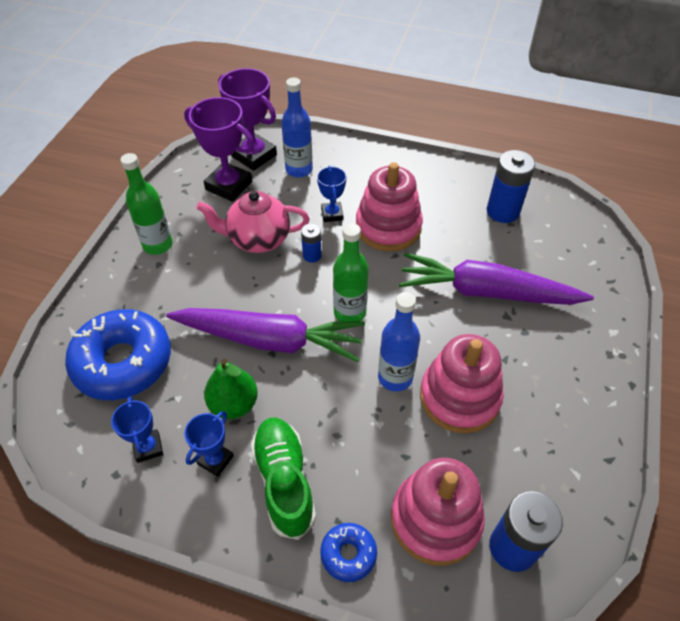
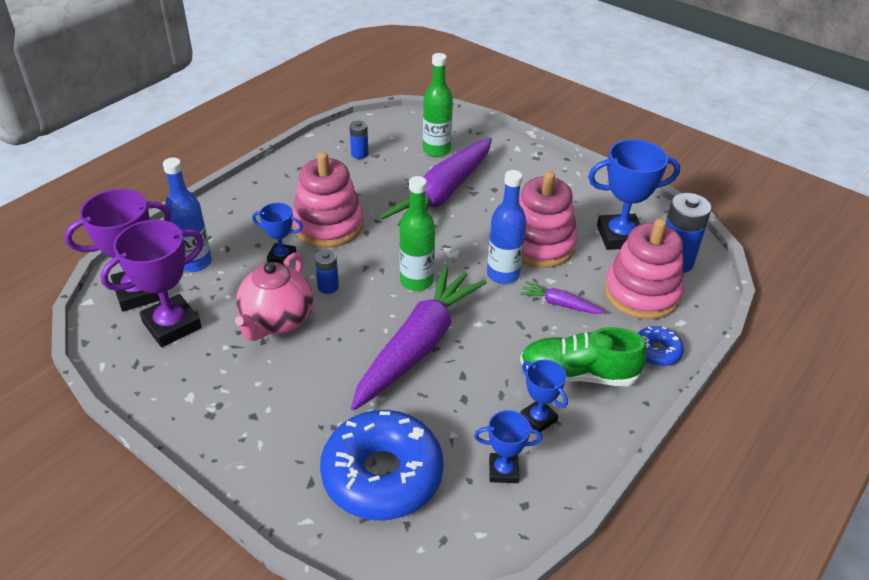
camera: 70 degrees left, 10 degrees down
green bottle [120,153,173,255] -> green bottle moved to [423,53,453,157]
green pear [204,359,258,419] -> none
blue battery [487,150,535,223] -> blue battery [349,121,368,159], size x0.54
none -> purple carrot [520,281,606,314]
none -> blue trophy [588,139,680,250]

